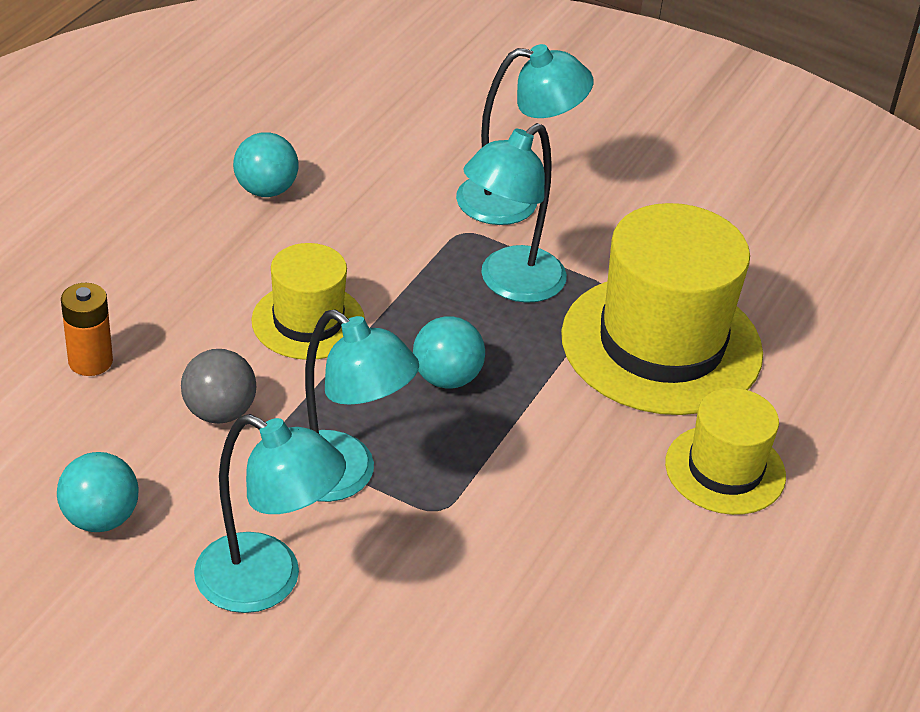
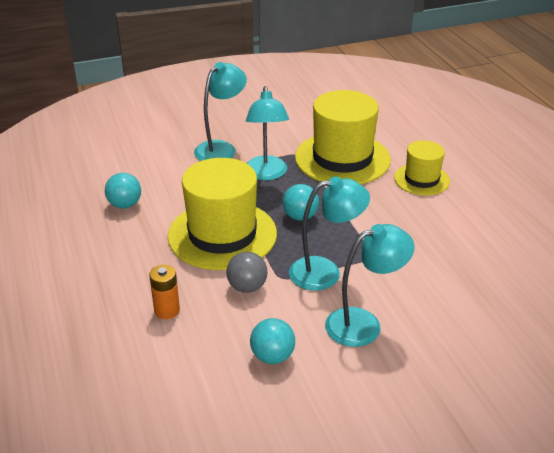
camera: 45 degrees left, 5 degrees down
yellow hat [251,243,365,360] -> yellow hat [168,158,277,270], size x1.80

